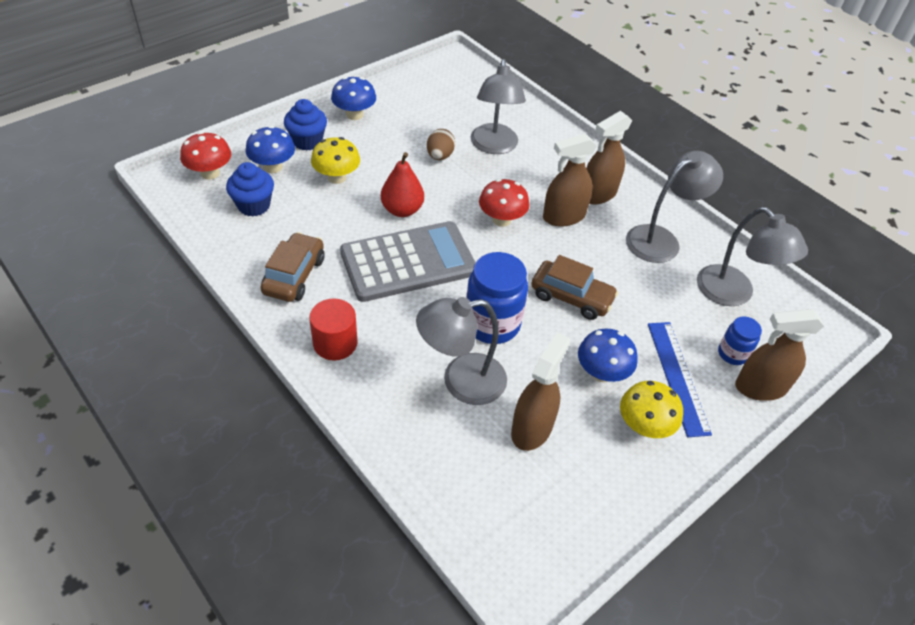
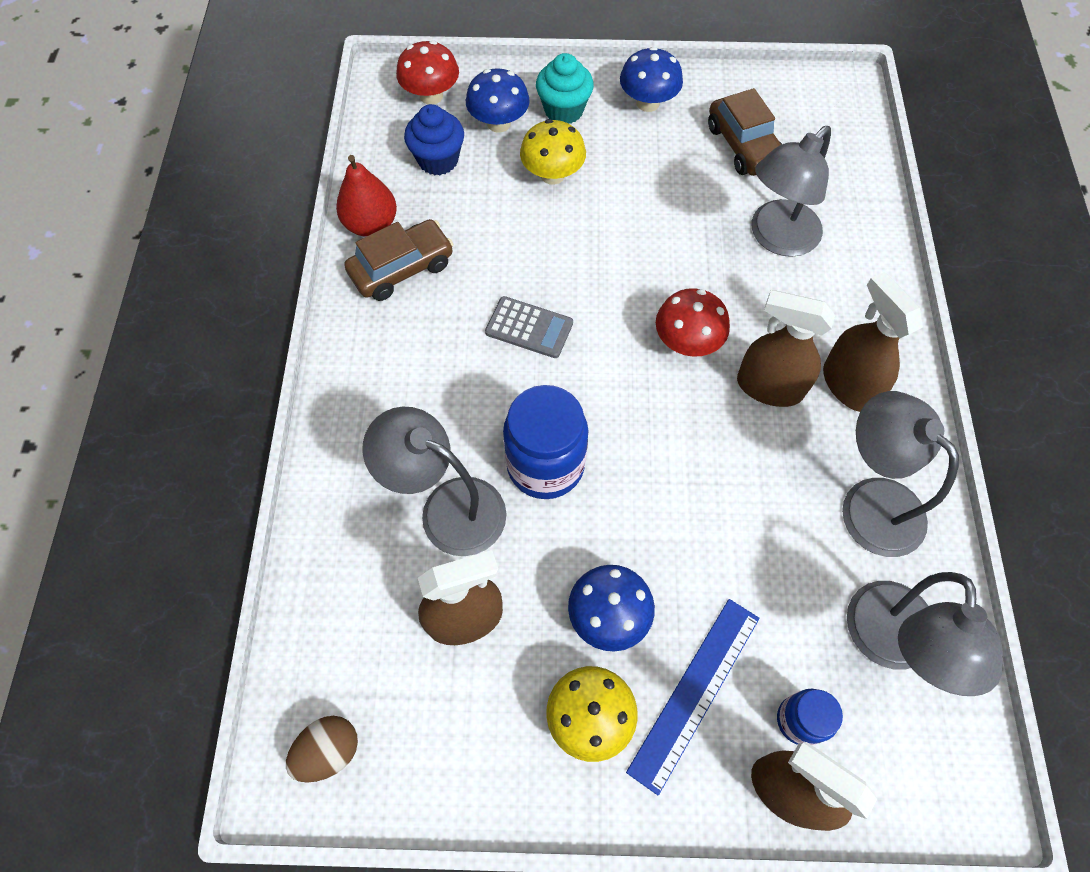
camera: 45 degrees right, 15 degrees up
blue cupcake [284,99,327,151] -> turquoise cupcake [536,53,594,124]
red cylinder [309,298,358,361] -> none
grey calculator [340,221,476,302] -> grey calculator [485,296,573,358], size x0.48
red pear [381,152,424,217] -> red pear moved to [336,155,397,237]
brown egg [427,129,455,160] -> brown egg moved to [286,716,358,783]
brown car [531,255,618,320] -> brown car moved to [708,88,782,176]
brown spray bottle [586,111,632,204] -> brown spray bottle turned 60 degrees clockwise [823,272,923,412]
grey lamp [626,151,723,263] -> grey lamp turned 135 degrees counterclockwise [842,391,959,557]

